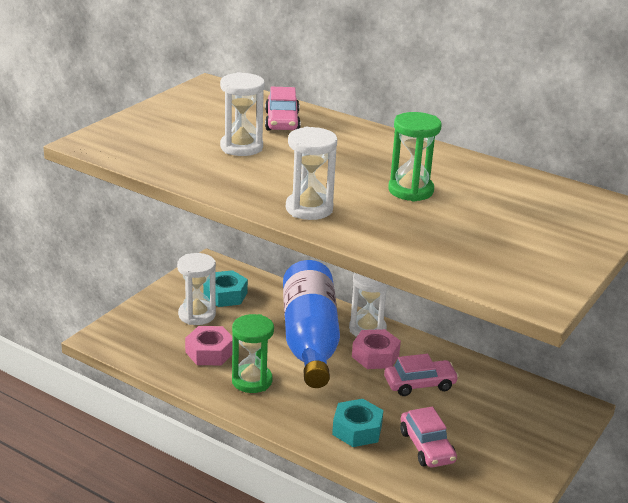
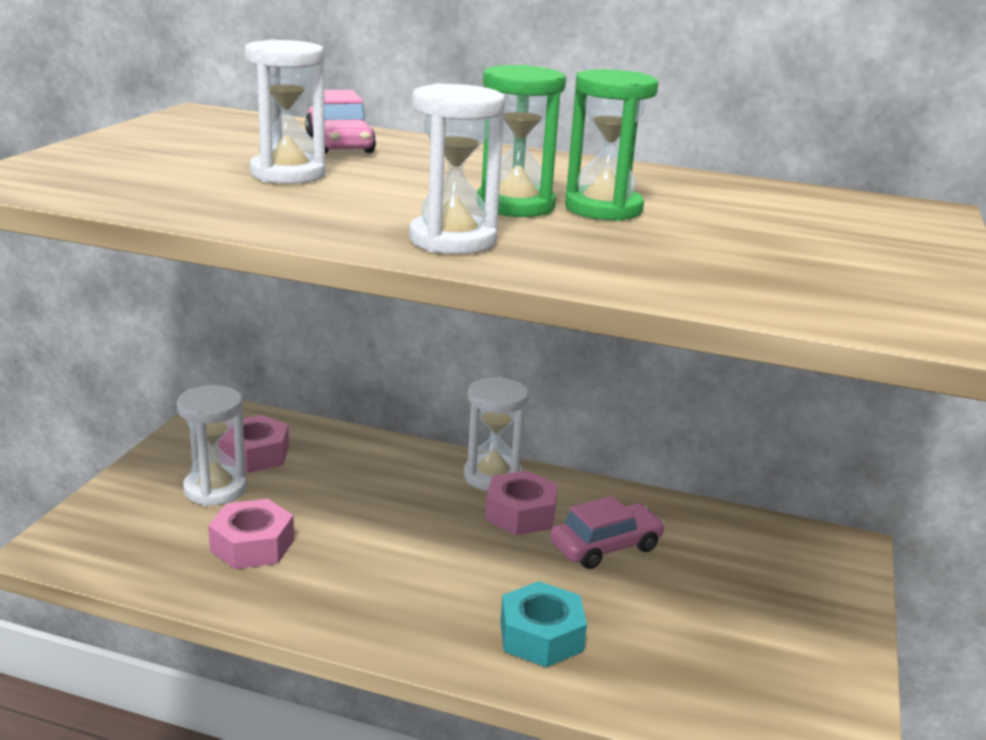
camera: 15 degrees left, 5 degrees down
turquoise nut [203,270,248,307] -> pink nut [218,415,289,473]
green hourglass [232,314,274,393] -> green hourglass moved to [477,65,566,217]
blue bottle [283,260,340,388] -> none
pink car [400,407,457,467] -> none

